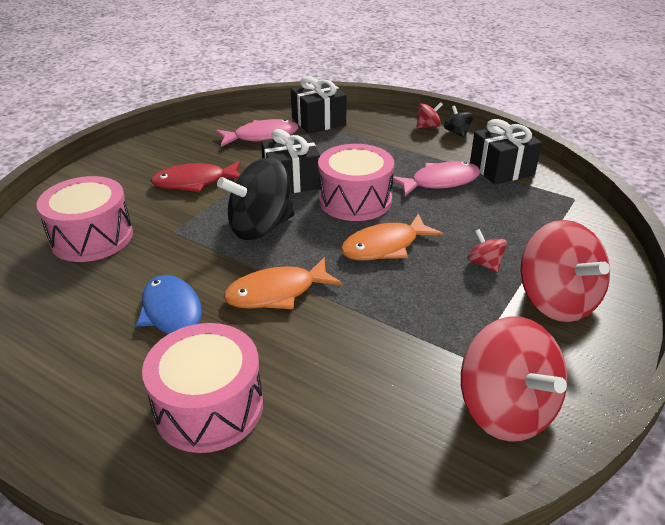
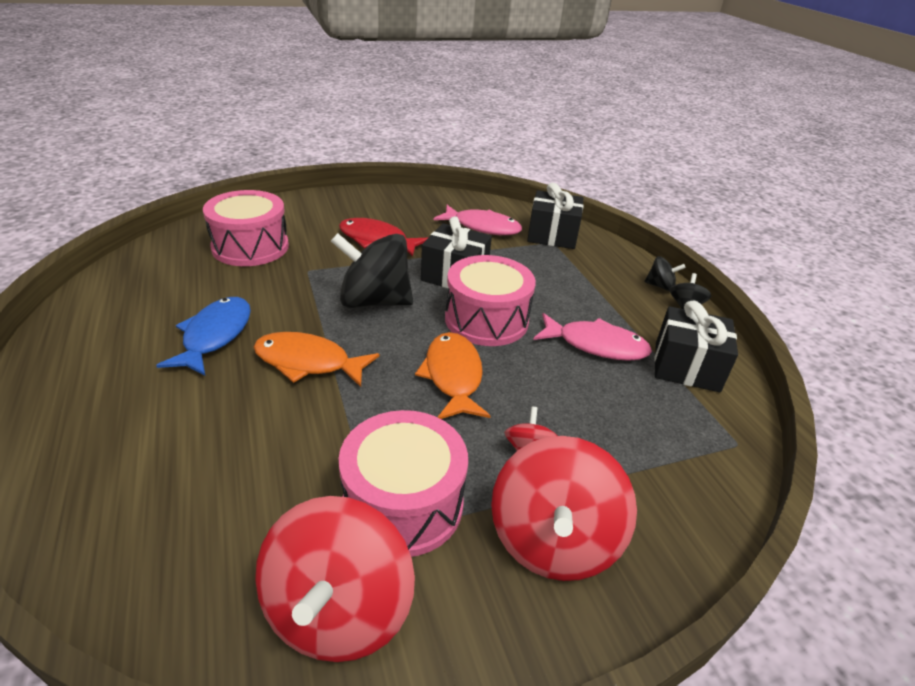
camera: 35 degrees right, 0 degrees up
pink drum [142,323,263,453] -> pink drum moved to [339,410,468,557]
orange fish [341,213,443,261] -> orange fish turned 75 degrees clockwise [415,332,490,419]
red spinning top [417,102,443,128] -> black spinning top [644,256,686,291]

